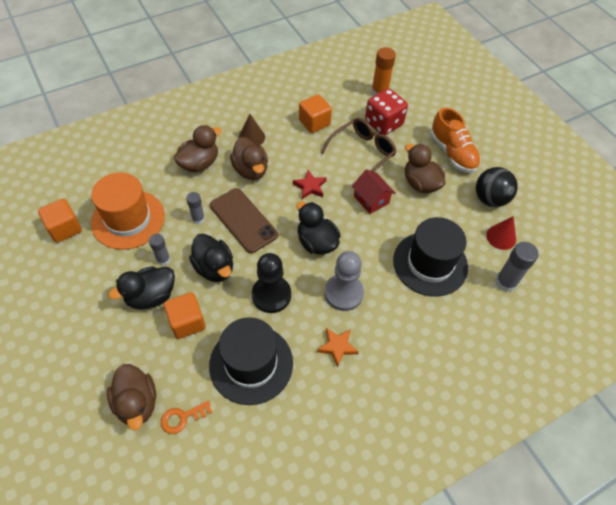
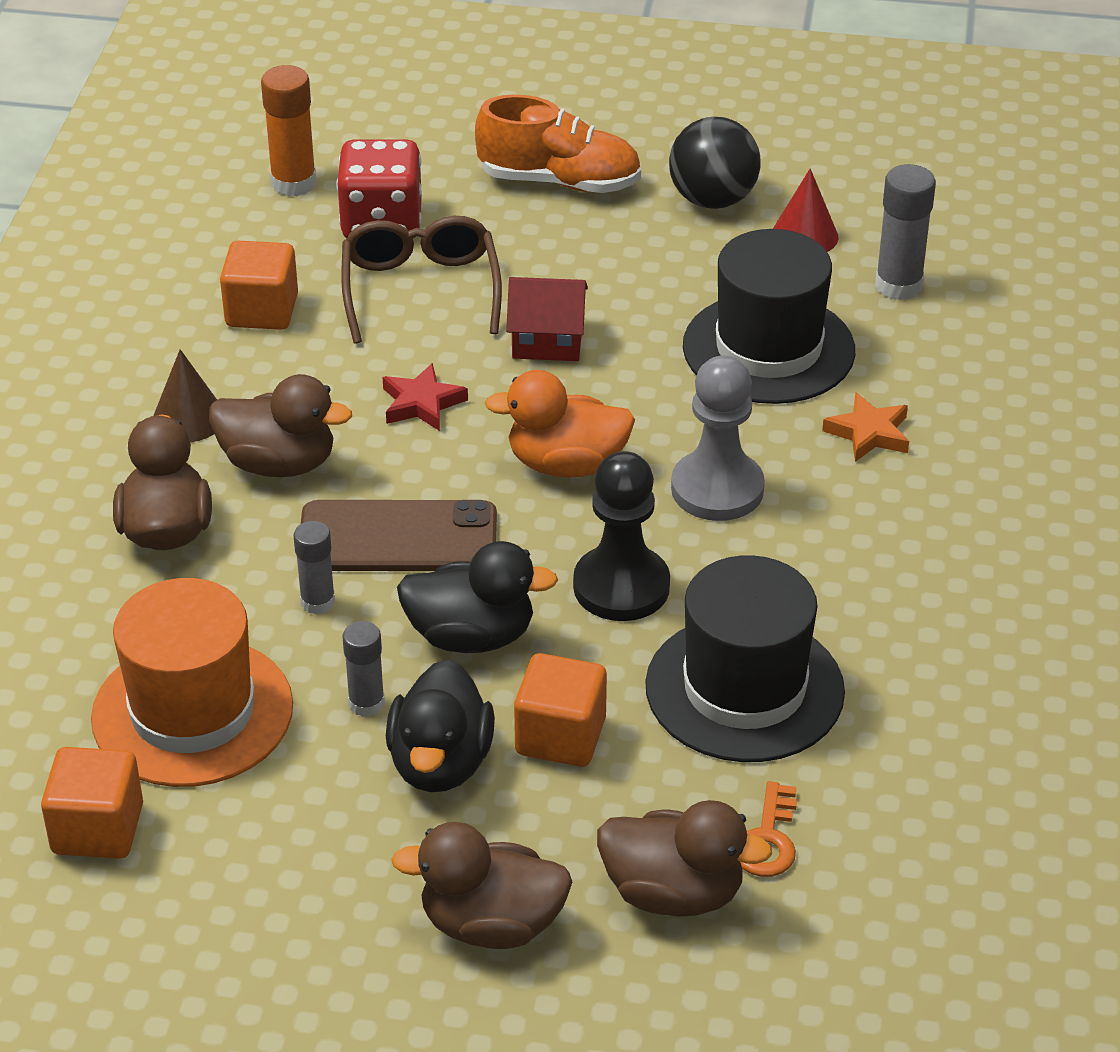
camera: 50 degrees left, 15 degrees down
black duck [296,201,341,255] -> orange duck [485,370,635,478]
orange star [317,328,359,367] -> orange star moved to [822,392,909,462]
brown duck [405,144,446,193] -> brown duck moved to [391,822,572,949]

